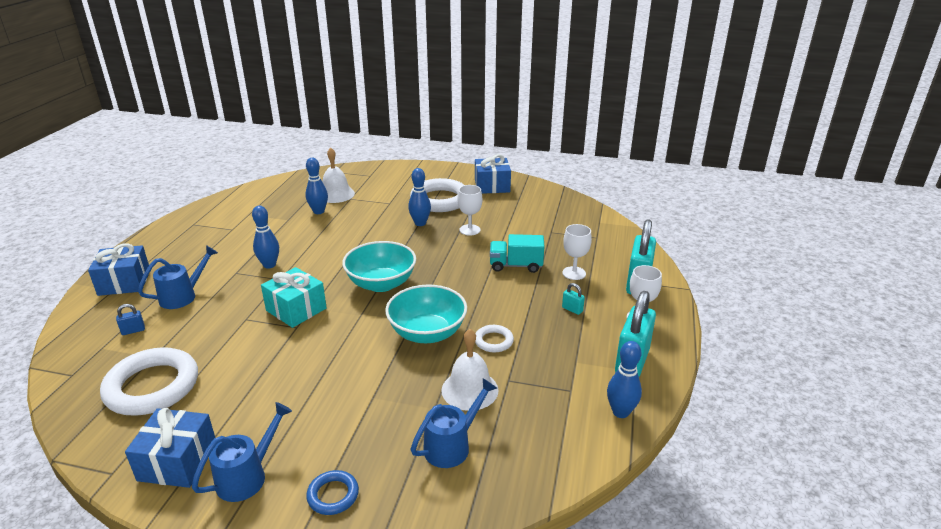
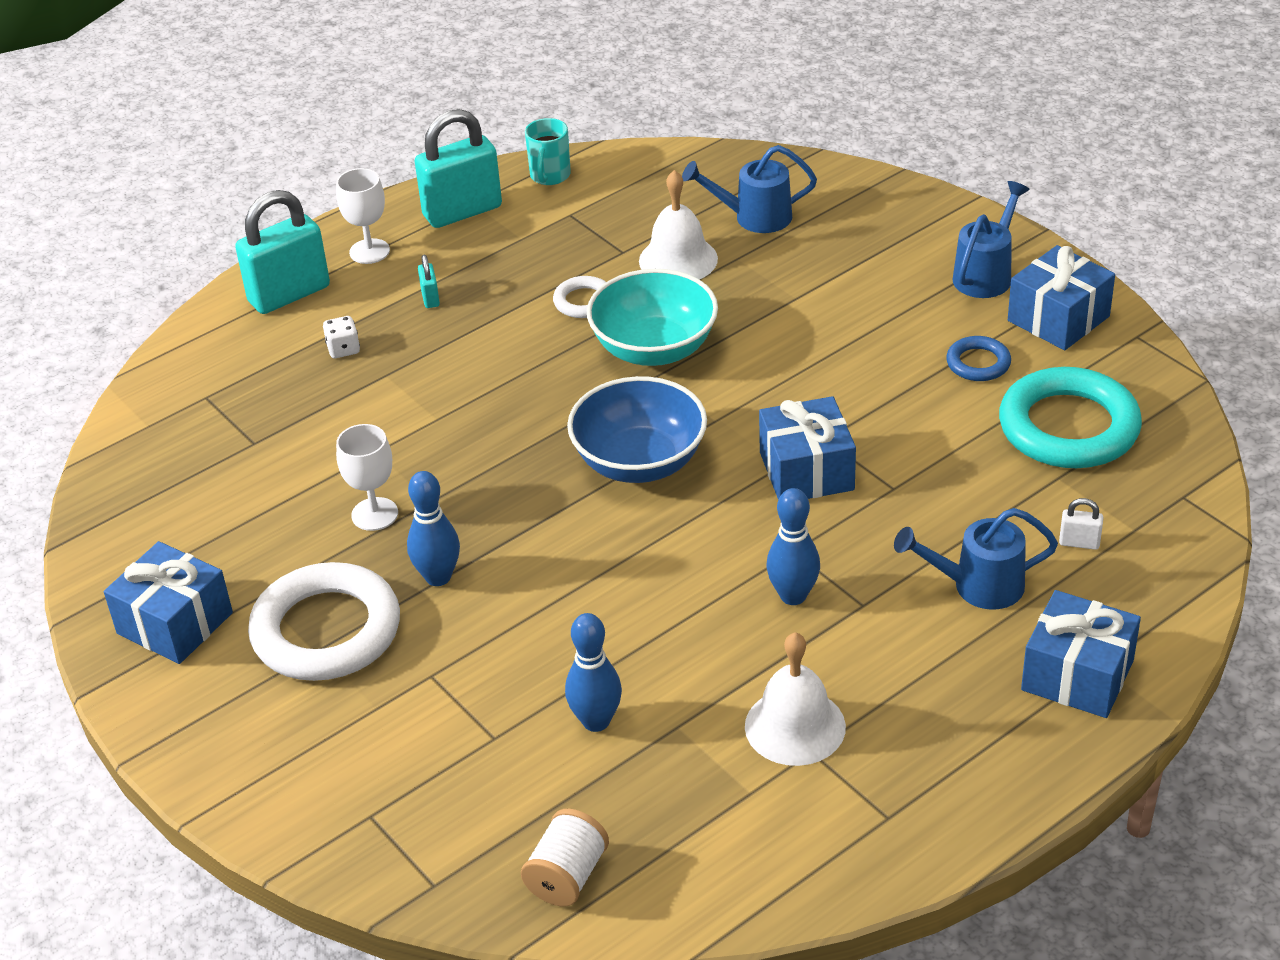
camera: 140 degrees left, 10 degrees up
white ring [100,347,198,416] -> turquoise ring [999,367,1142,468]
blue padlock [116,304,145,335] -> white padlock [1059,498,1103,550]
blue watering can [192,402,292,502] -> blue watering can turned 135 degrees clockwise [952,181,1030,298]
turquoise gift [261,267,327,328] -> blue gift [759,396,856,500]
blue ring [306,470,359,515] -> blue ring moved to [946,336,1011,381]
white bell [323,148,355,203] -> white bell moved to [745,632,846,766]
turquoise bowl [342,241,416,292] -> blue bowl [567,376,707,483]
turquoise truck [490,234,544,273] -> none
white goblet [562,224,592,280] -> white dice [323,316,360,358]
blue bowling pin [607,341,642,418] -> turquoise mug [525,118,571,185]
none -> white spool [521,809,609,907]

